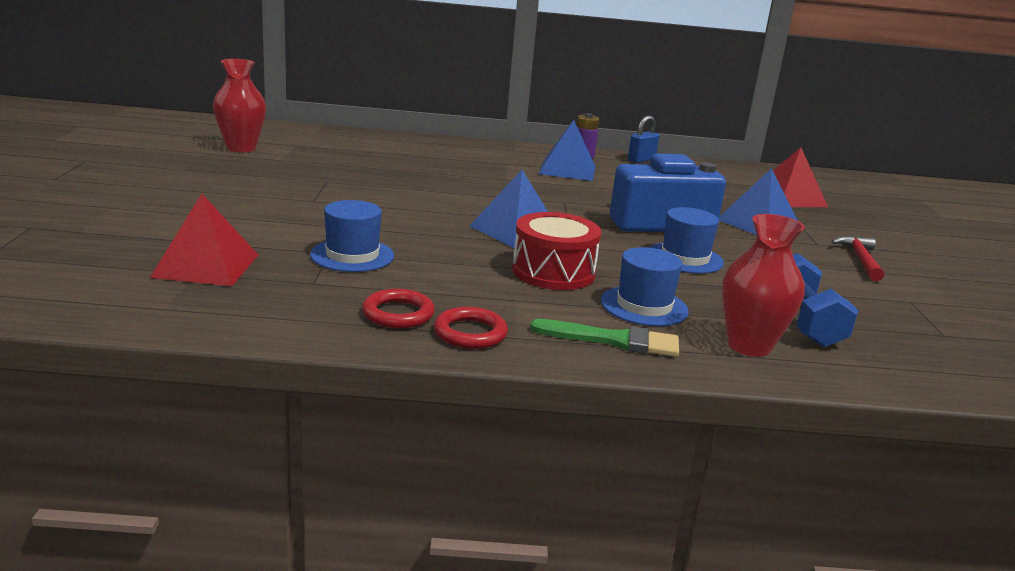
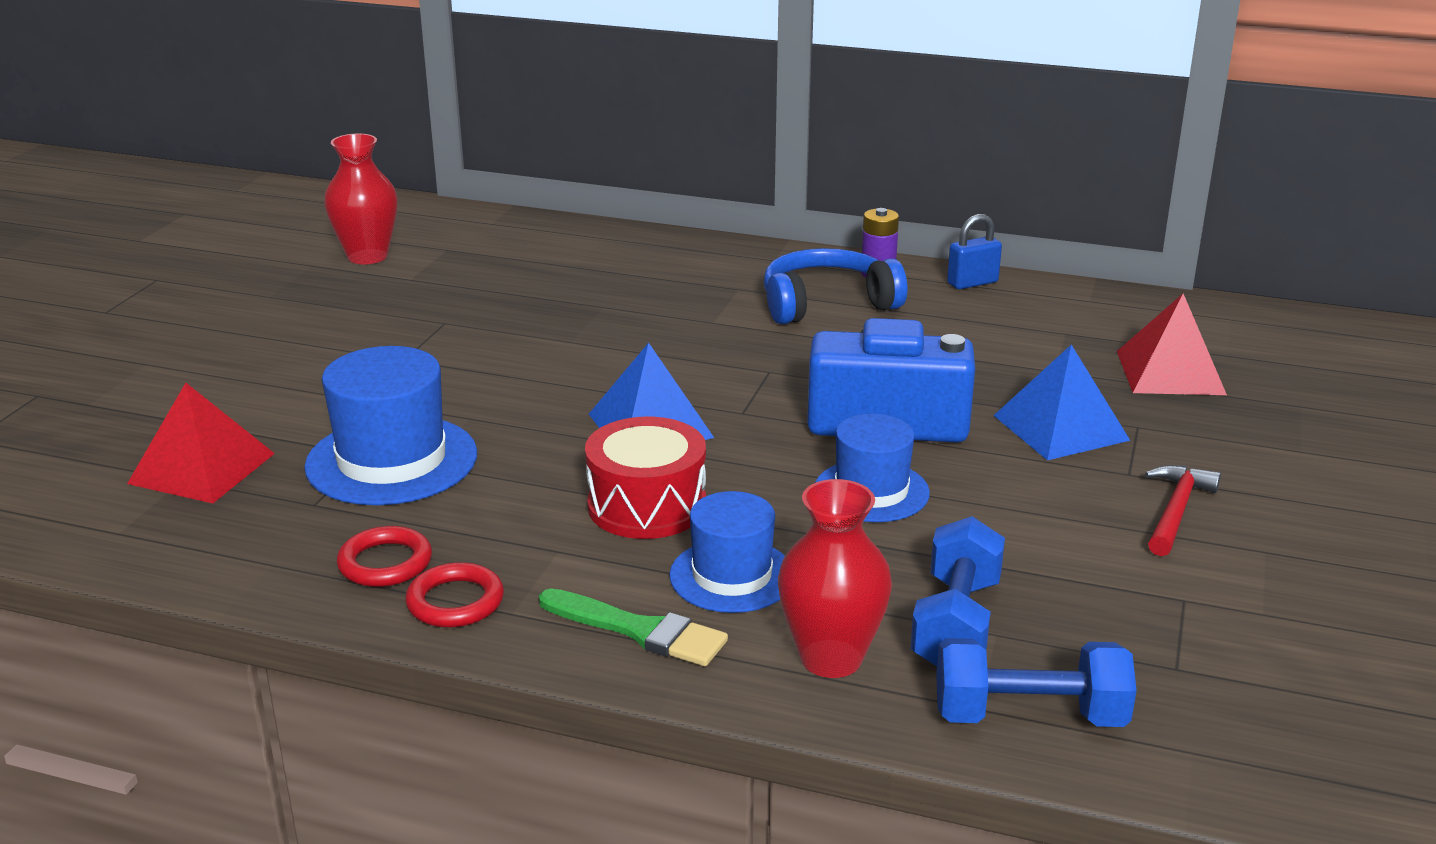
camera: 20 degrees right, 5 degrees up
blue hat [310,200,394,272] -> blue hat [304,346,477,505], size x1.53
blue pyramid [538,120,595,181] -> blue headphones [764,248,907,324]
none -> blue dumbbell [936,638,1137,727]

